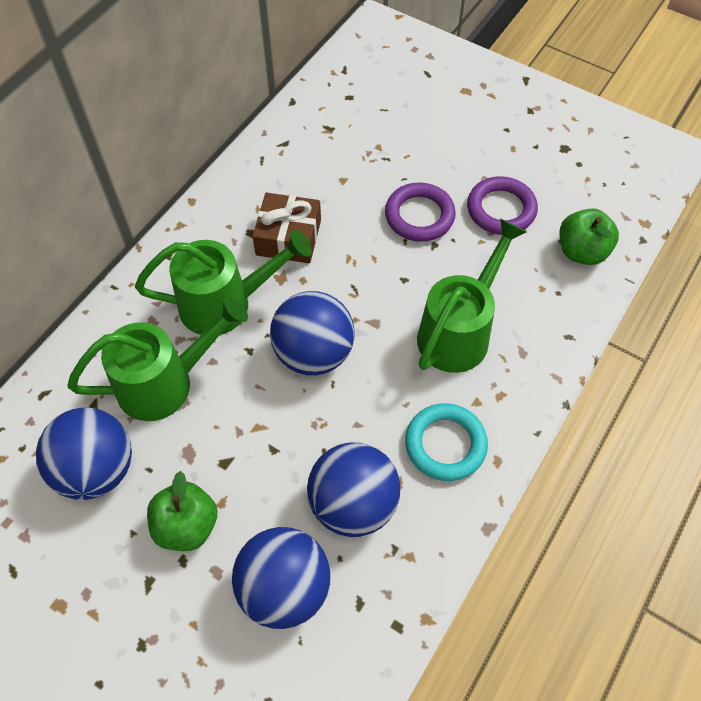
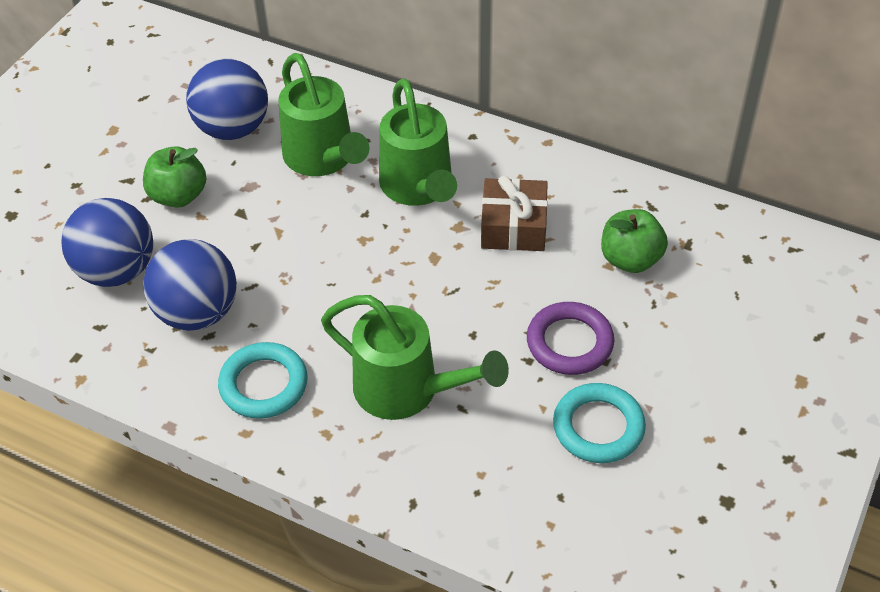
camera: 85 degrees right, 10 degrees down
blue ball [270,291,355,375] -> none
purple ring [467,176,538,235] -> turquoise ring [553,383,646,463]
green apple [560,208,619,265] -> green apple moved to [601,209,668,273]

